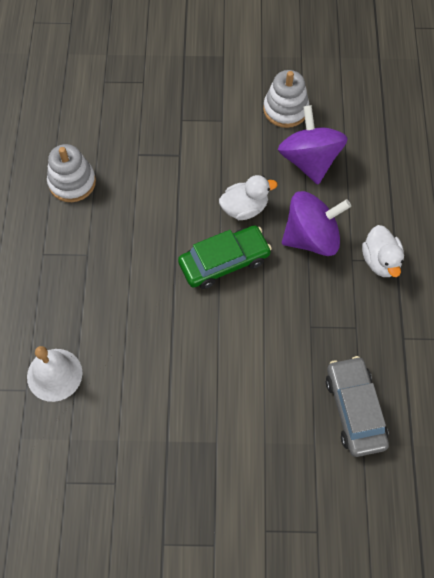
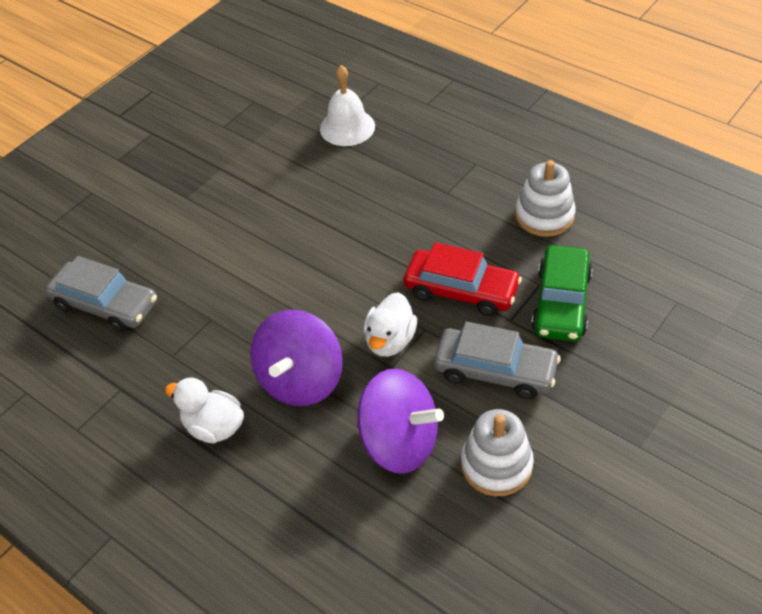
camera: 130 degrees right, 15 degrees down
green car [178,225,272,289] -> green car moved to [531,245,593,342]
none -> red car [403,242,522,316]
none -> grey car [434,322,561,399]

